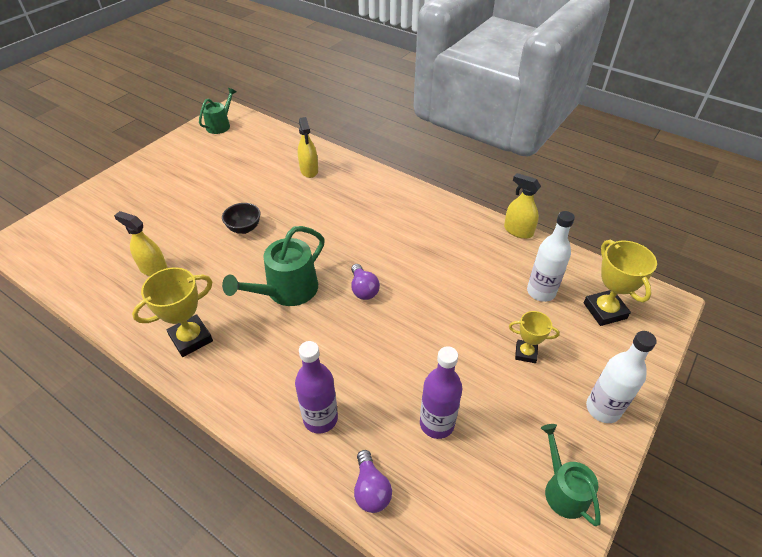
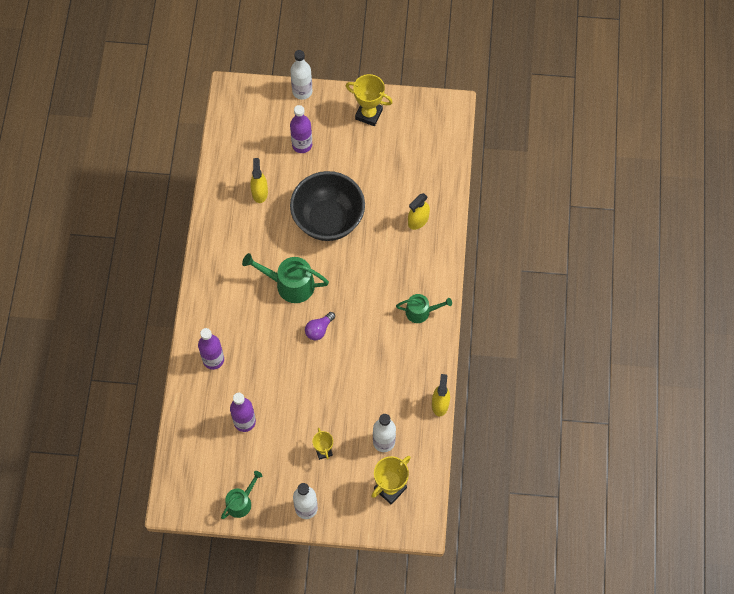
camera: 60 degrees right, 20 degrees up
yellow trophy [132,267,213,357] -> yellow trophy moved to [346,74,393,126]
green watering can [199,88,236,134] -> green watering can moved to [396,294,452,323]
black bowl [222,203,260,234] -> black bowl [290,171,365,241], size x2.43
purple light bulb [354,450,392,513] -> none
none -> white bottle [290,50,312,100]
none -> purple bottle [290,105,312,153]

